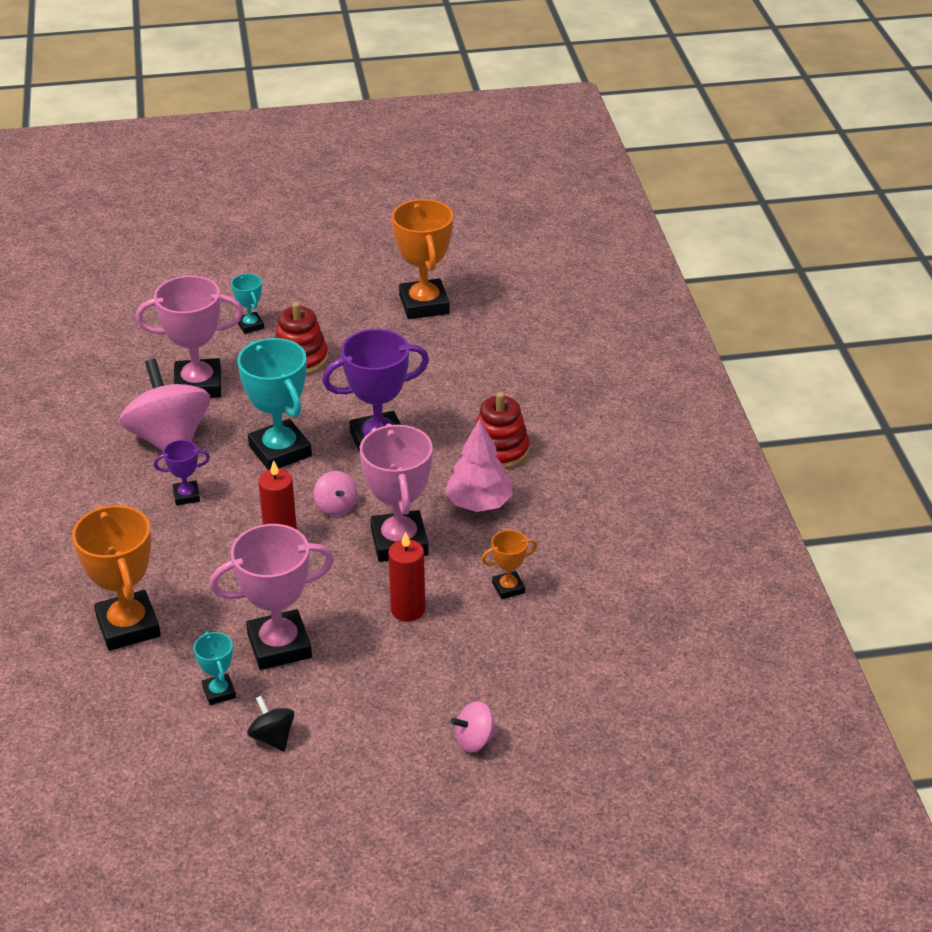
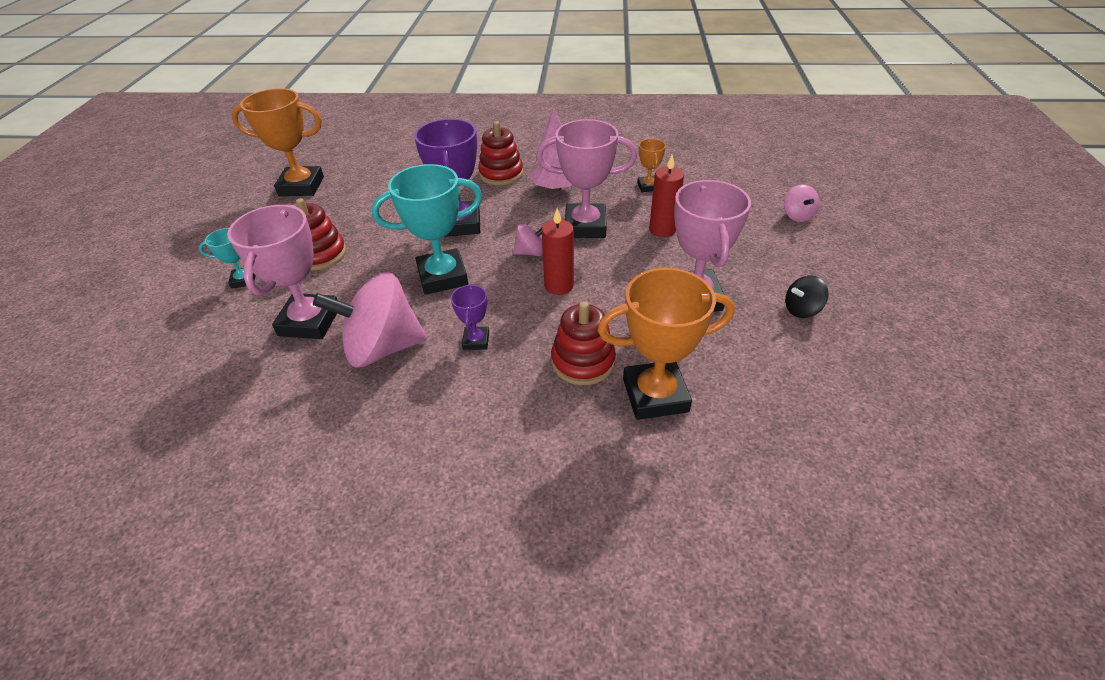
camera: 75 degrees left, 5 degrees up
turquoise trophy [194,632,236,705] -> none
none -> red stacking toy [551,301,616,385]

